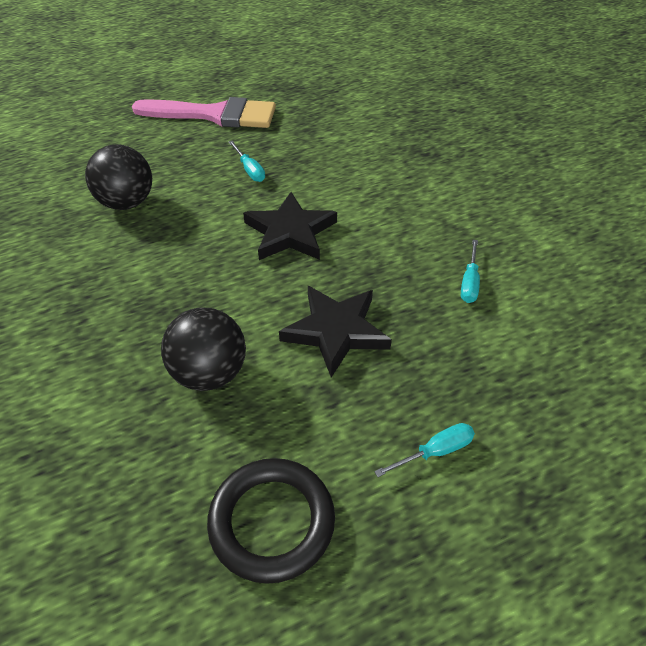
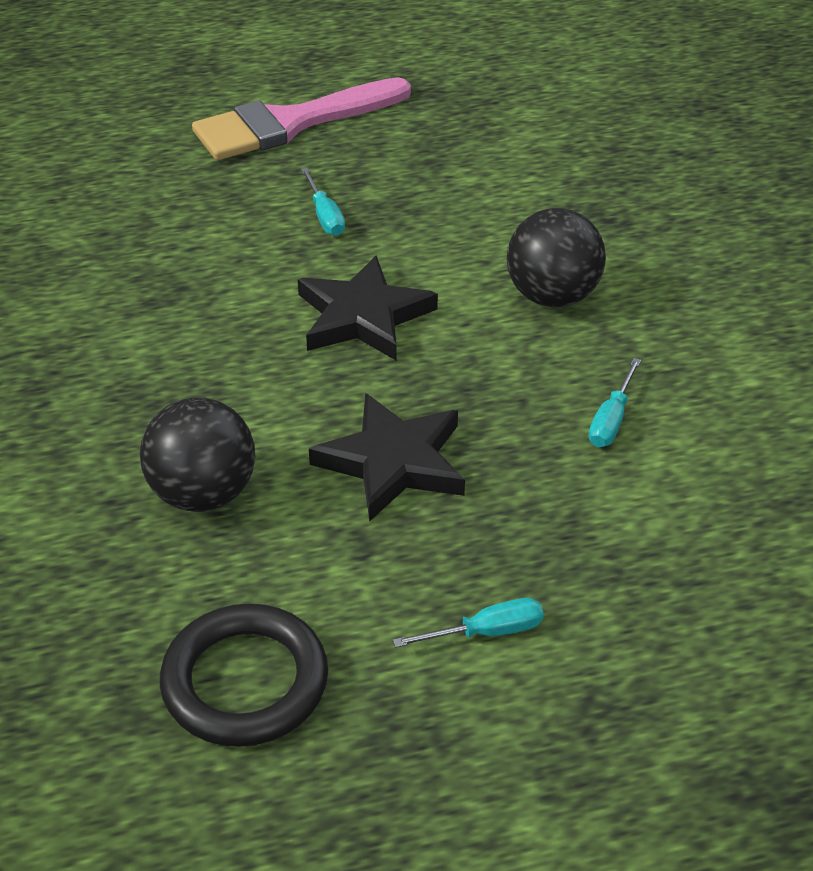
camera: 10 degrees right, 5 degrees down
black ball [85,144,152,210] -> black ball moved to [507,208,606,307]
pink brush [132,97,276,128] -> pink brush turned 135 degrees clockwise [192,77,411,160]

